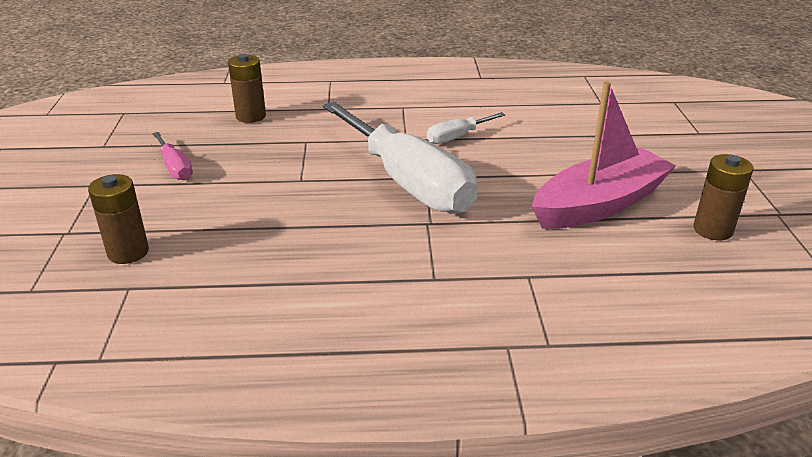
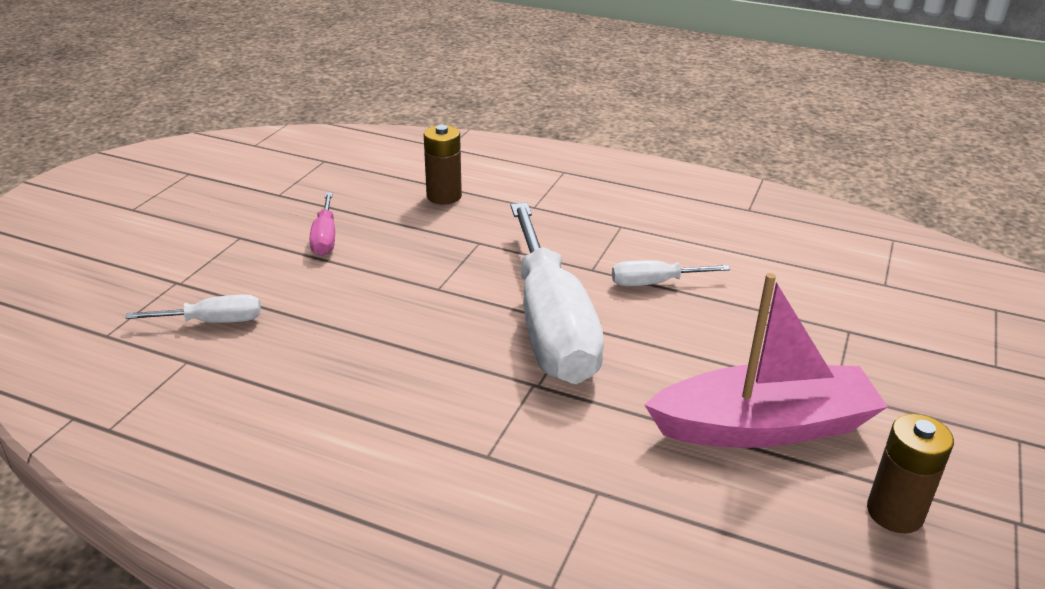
camera: 25 degrees right, 0 degrees up
brown battery [88,174,149,264] -> white screwdriver [126,294,261,323]

